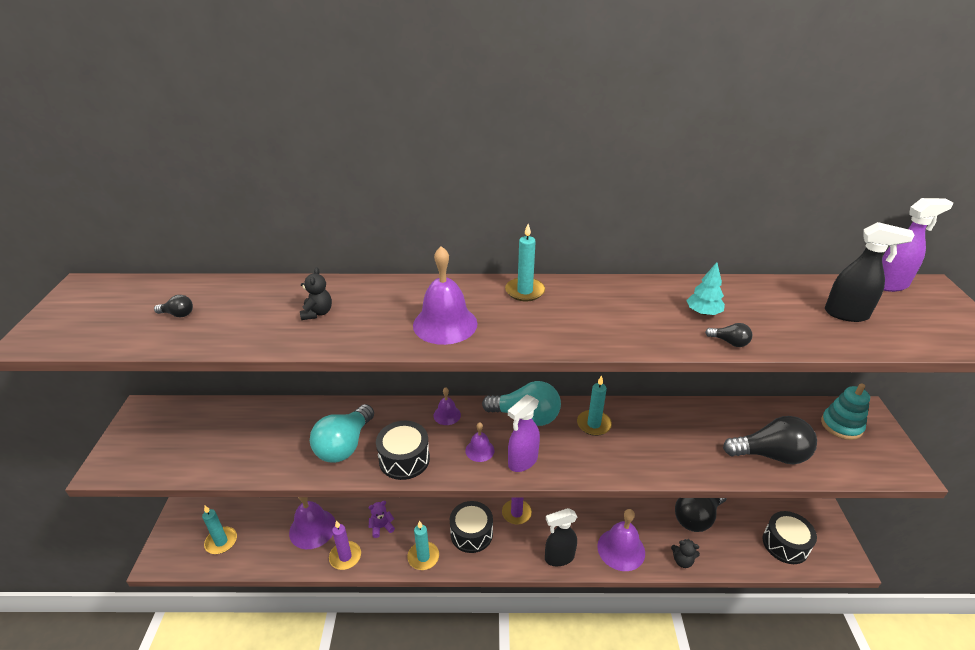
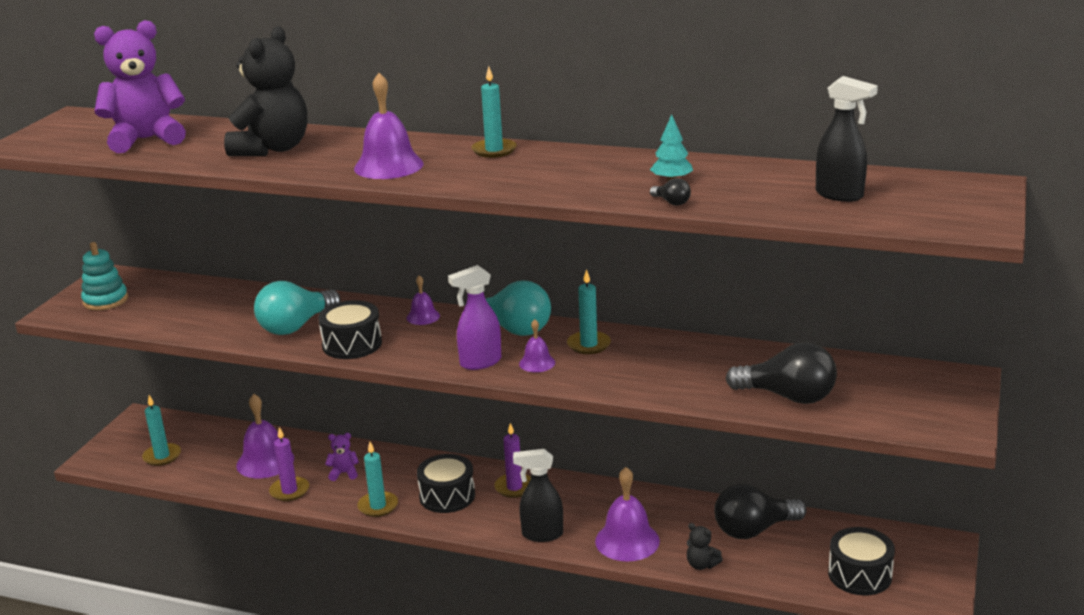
camera: 20 degrees right, 10 degrees down
black light bulb [154,295,193,317] -> purple teddy bear [94,20,186,153]
black teddy bear [300,267,332,320] -> black teddy bear [224,26,308,156], size x2.35
purple bell [465,422,495,462] -> purple bell moved to [519,319,555,372]
turquoise stacking toy [821,383,870,440] -> turquoise stacking toy moved to [81,242,128,310]
purple spray bottle [882,198,953,292] -> none

